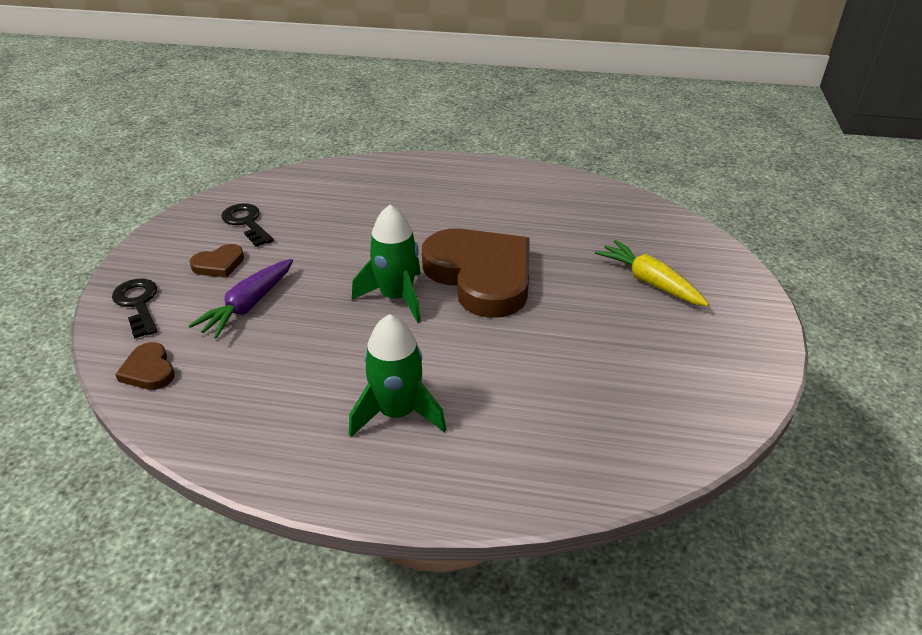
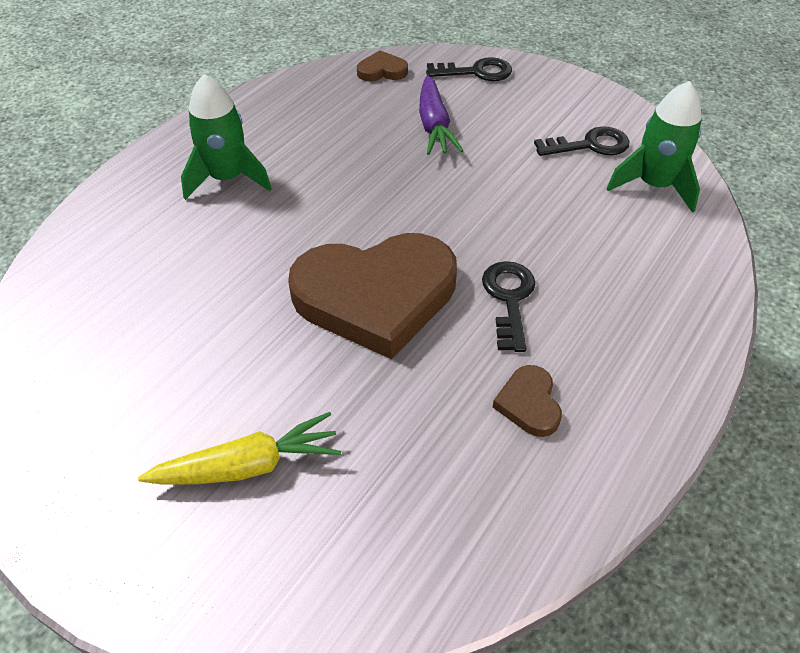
camera: 115 degrees right, 10 degrees up
purple carrot [188,259,293,339] -> purple carrot turned 150 degrees counterclockwise [419,75,464,155]
brown heart [190,244,244,278] -> brown heart moved to [493,365,562,437]
green rocket [352,205,421,323] -> green rocket moved to [606,81,702,213]
none -> black key [482,261,535,352]

